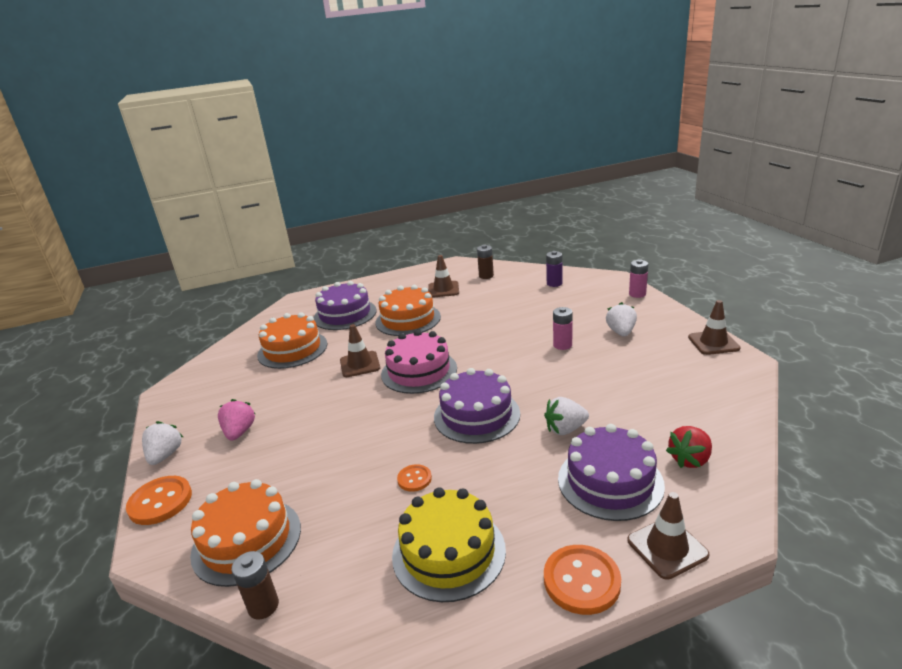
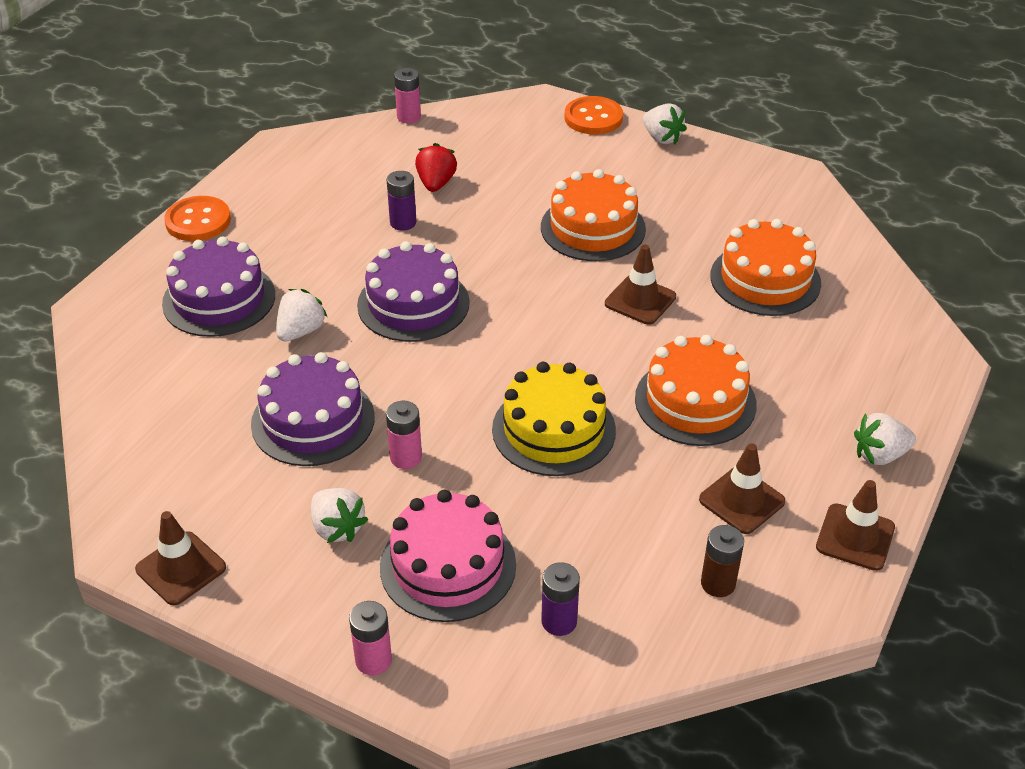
camera: 135 degrees right, 15 degrees up
orange cake [190,479,301,587] -> orange cake moved to [541,169,646,261]
pink strawberry [218,399,255,441] -> none
brown battery [231,551,279,620] -> pink battery [394,68,421,123]
purple cake [314,281,377,330] -> purple cake moved to [251,352,375,466]
pink cake [381,330,457,394] -> pink cake moved to [380,490,516,622]
yellow cake [392,487,506,602] -> yellow cake moved to [492,362,616,476]
orange button [397,464,432,492] -> purple battery [387,171,416,231]
brown traffic cone [627,492,710,580] -> brown traffic cone moved to [816,480,895,571]
red strawberry [666,426,712,468] -> red strawberry moved to [415,143,457,192]
none -> white strawberry [854,413,916,465]

